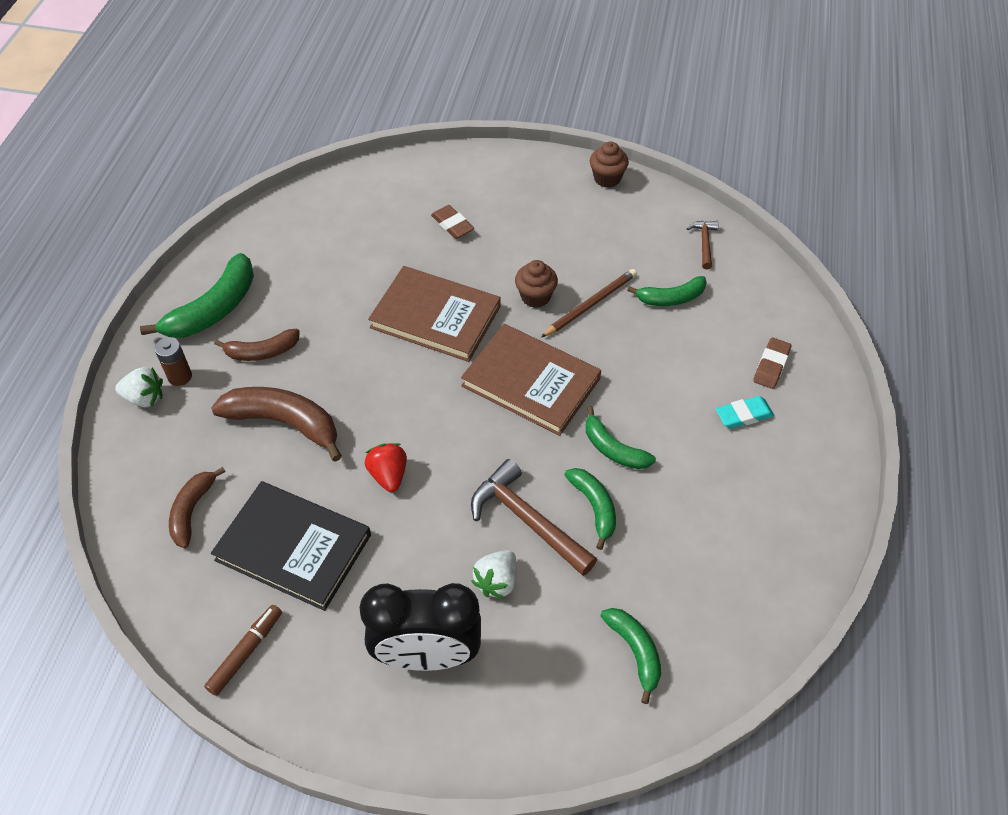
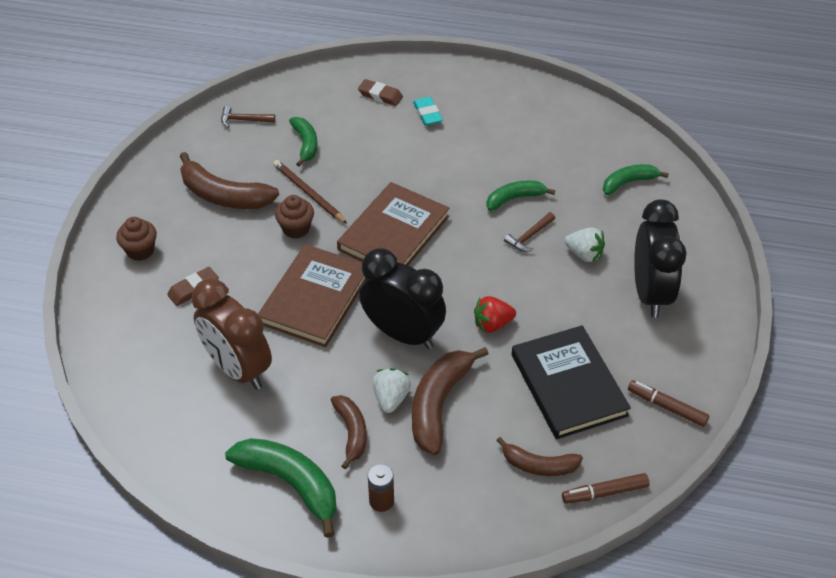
camera: 90 degrees left, 5 degrees down
white strawberry [115,367,163,407] -> white strawberry moved to [373,368,411,413]
black book [211,481,371,611] -> black book turned 45 degrees counterclockwise [512,325,631,439]
brown hammer [471,459,597,576] -> brown hammer [504,212,555,252], size x0.53
green banana [586,407,656,469] -> none
brown cupcake [590,142,629,188] -> brown cupcake moved to [116,217,157,261]
none -> brown banana [180,152,279,209]
none -> brown clock [191,279,272,390]
none -> black clock [359,248,446,349]
none -> brown marker [562,473,649,504]

